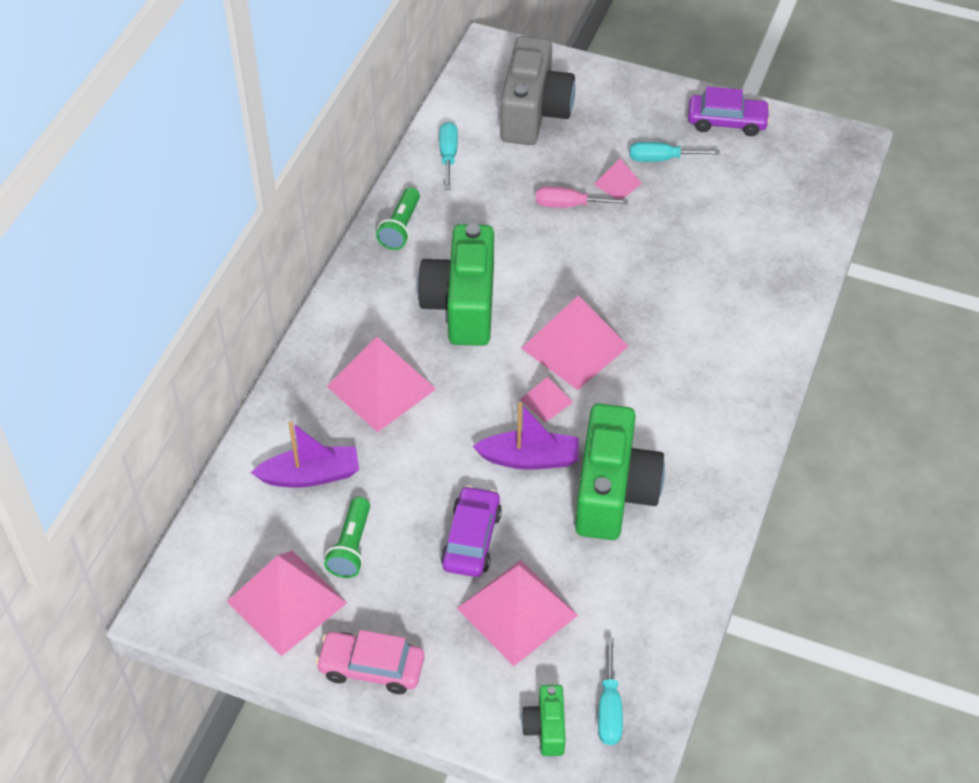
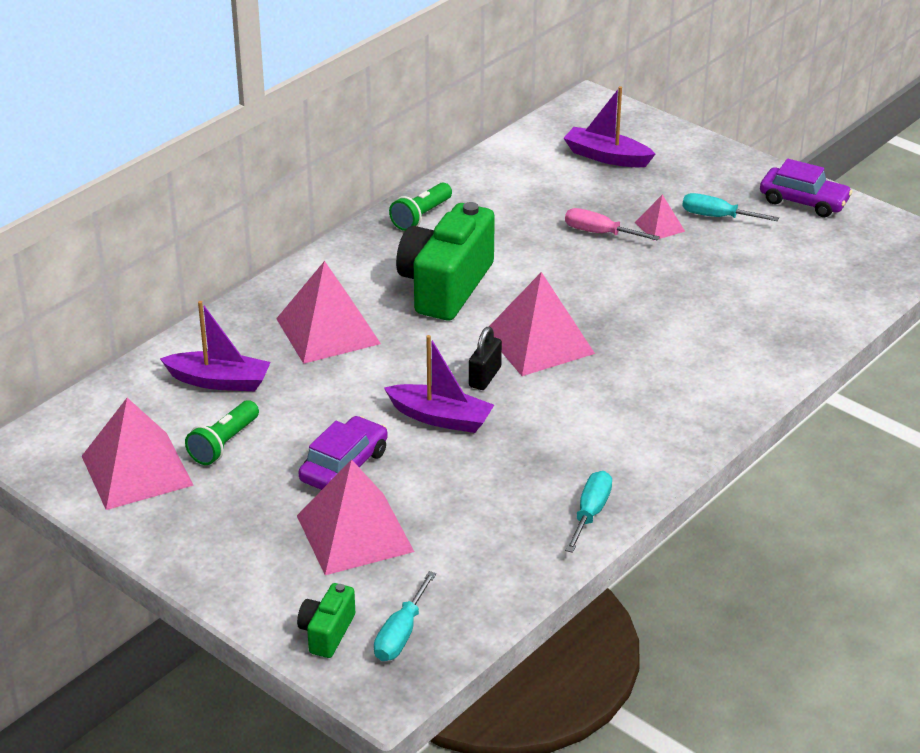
camera: 20 degrees right, 15 degrees down
pink car [315,630,424,694] -> none
turquoise screwdriver [439,122,458,190] -> turquoise screwdriver moved to [565,471,612,553]
grey camera [500,36,575,145] -> purple boat [564,86,655,167]
pink pyramid [520,377,573,423] -> black padlock [469,327,502,390]
green camera [575,403,665,540] -> none

